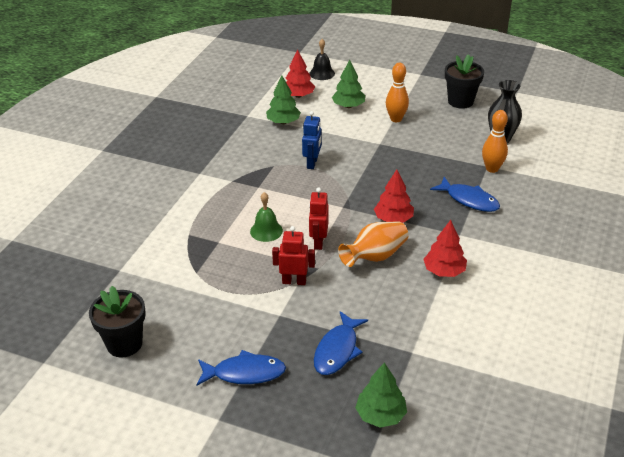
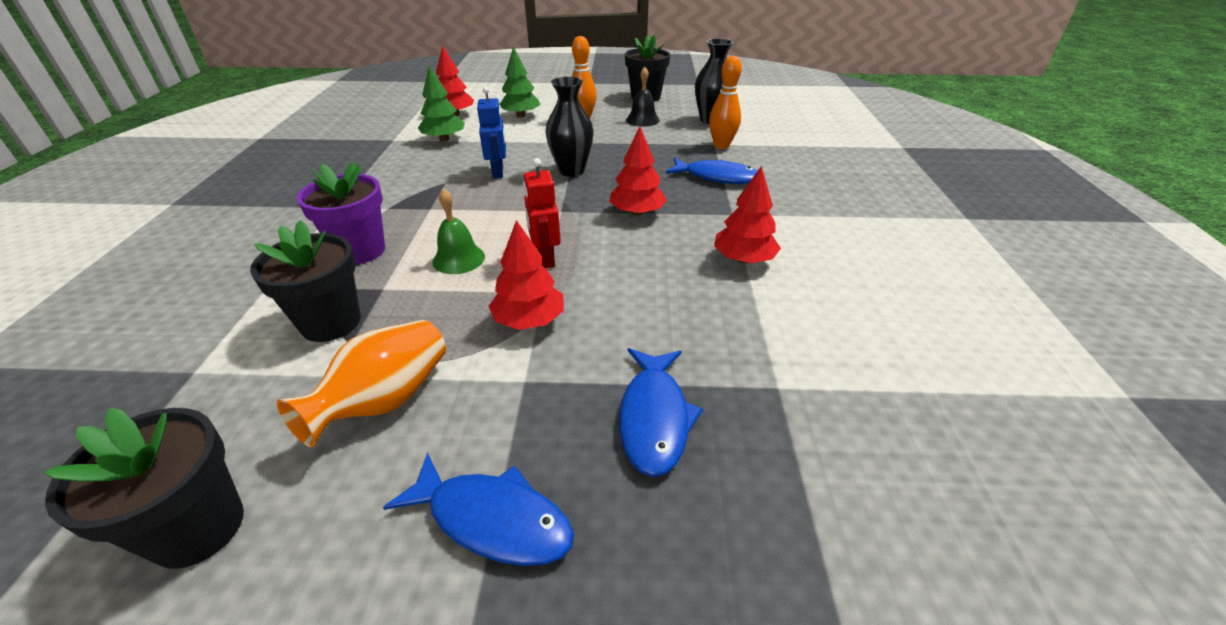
camera: 20 degrees left, 0 degrees up
blue fish [196,350,286,386] -> blue fish turned 45 degrees clockwise [383,452,574,566]
red robot [272,226,315,285] -> red tree [489,220,564,330]
black bell [309,39,335,80] -> black bell moved to [626,67,660,127]
orange vase [338,221,408,267] -> orange vase moved to [277,320,446,447]
green tree [355,363,407,428] -> none
none -> black flower pot [250,220,361,342]
none -> purple flower pot [297,162,385,264]
none -> black vase [545,77,594,177]

